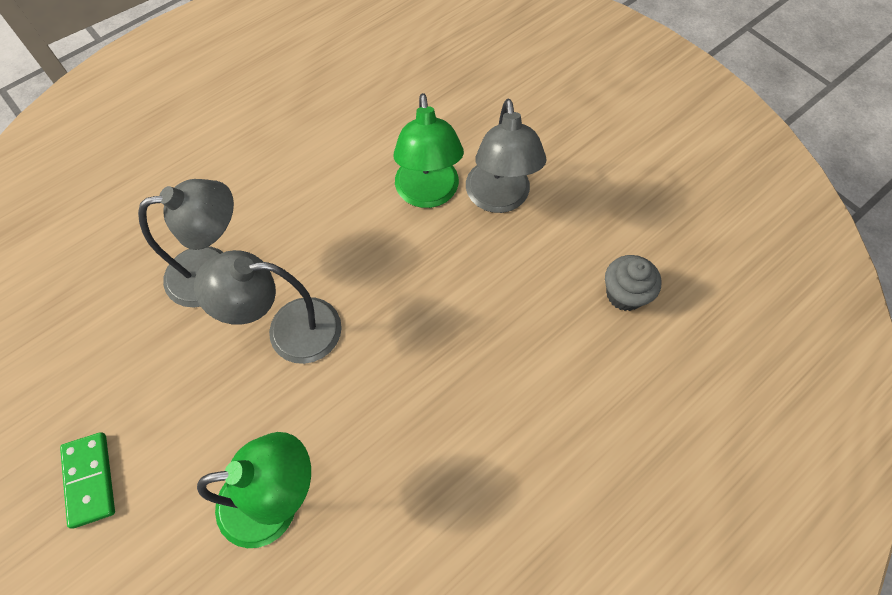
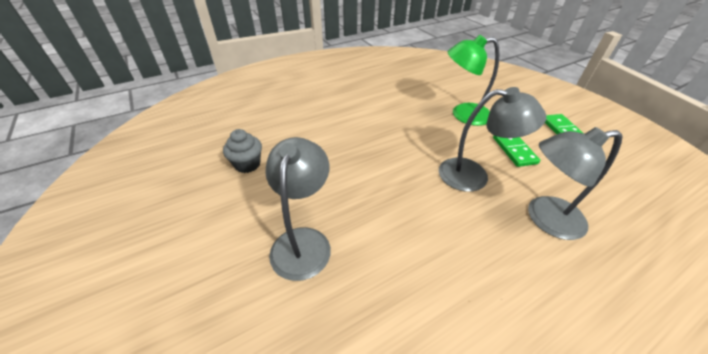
camera: 170 degrees left, 20 degrees down
green lamp [393,93,464,208] -> none
none -> green domino [493,135,540,167]

